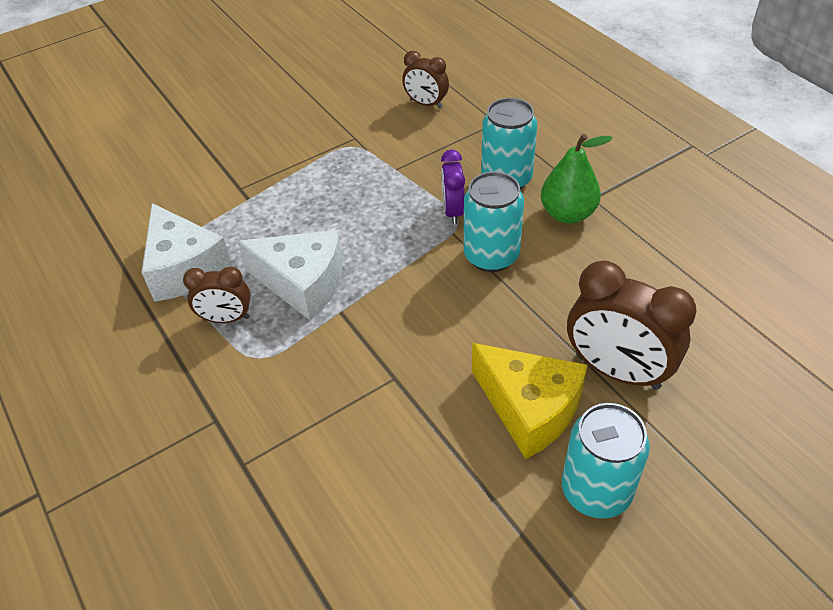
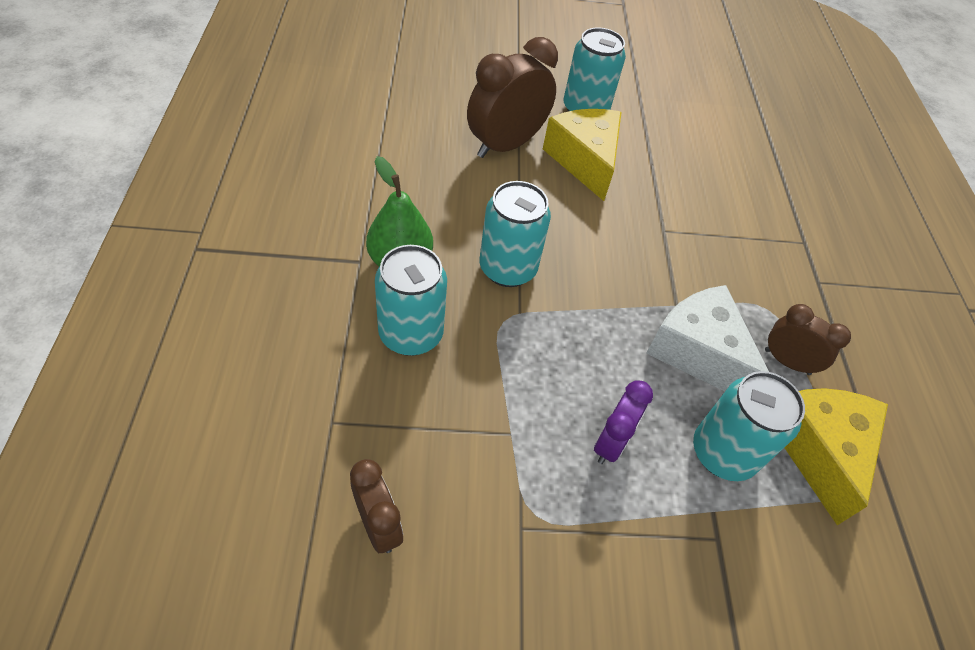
camera: 155 degrees left, 5 degrees up
white cheese [142,203,233,302] -> yellow cheese [785,388,888,525]
purple clock [441,150,465,225] -> purple clock moved to [594,381,653,464]
brown clock [567,260,697,390] -> brown clock turned 105 degrees counterclockwise [467,37,558,158]
none -> turquoise can [693,371,805,481]

